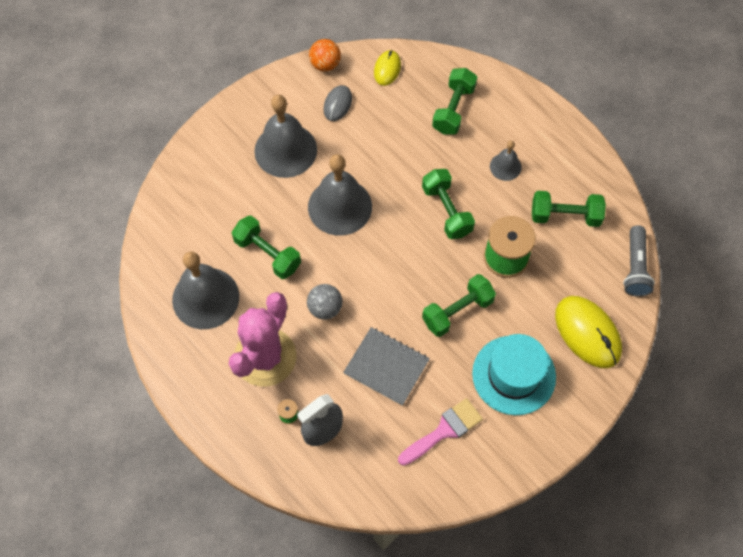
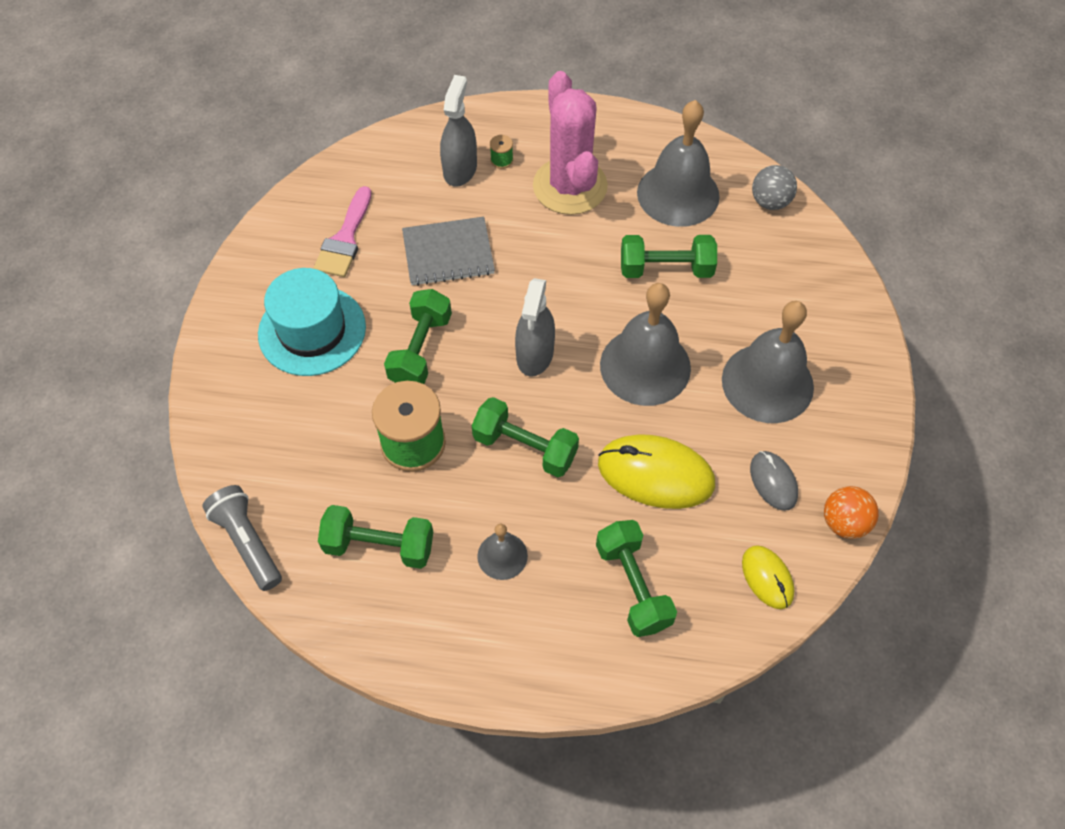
camera: 140 degrees right, 5 degrees down
grey ball [307,284,343,320] -> grey ball moved to [752,165,797,210]
green dumbbell [532,191,606,227] -> green dumbbell turned 45 degrees clockwise [318,505,433,569]
yellow mouse [555,296,622,368] -> yellow mouse moved to [598,434,715,509]
none -> grey spray bottle [515,278,555,376]

